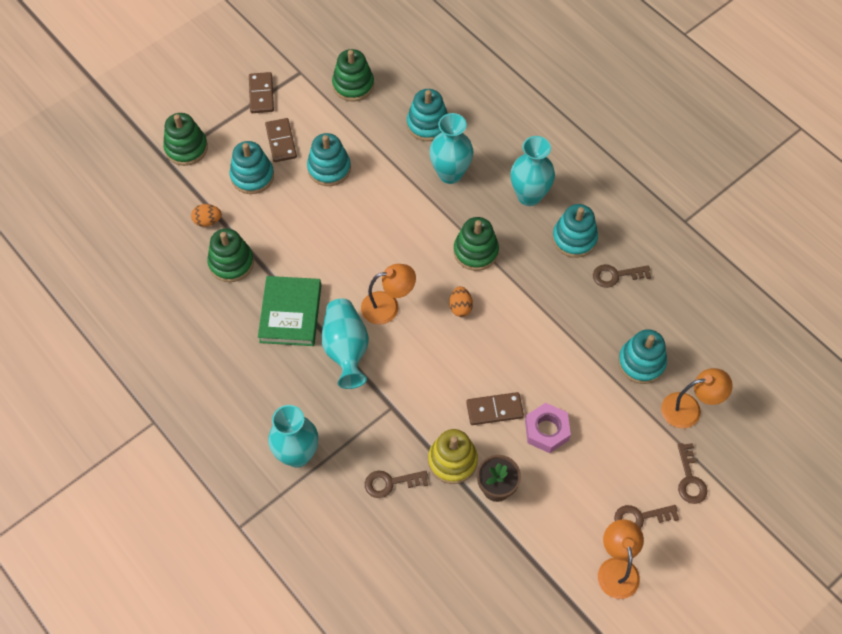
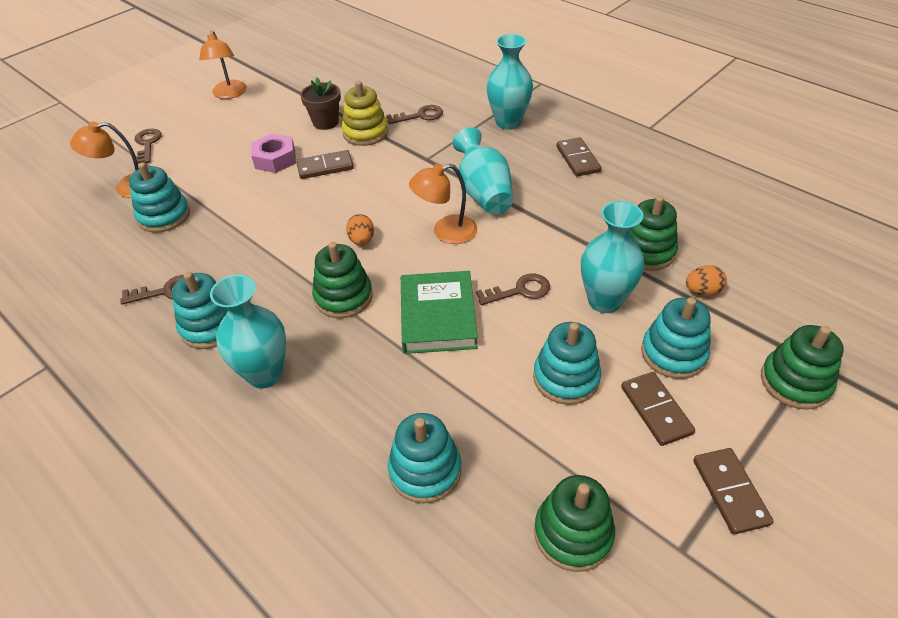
camera: 175 degrees right, 15 degrees down
green book [258,276,321,346] -> green book moved to [401,271,478,354]
turquoise vase [429,113,473,184] -> turquoise vase moved to [581,201,644,313]
brown key [614,505,679,529] -> brown key moved to [476,273,550,305]
none -> brown domino [556,137,601,176]

